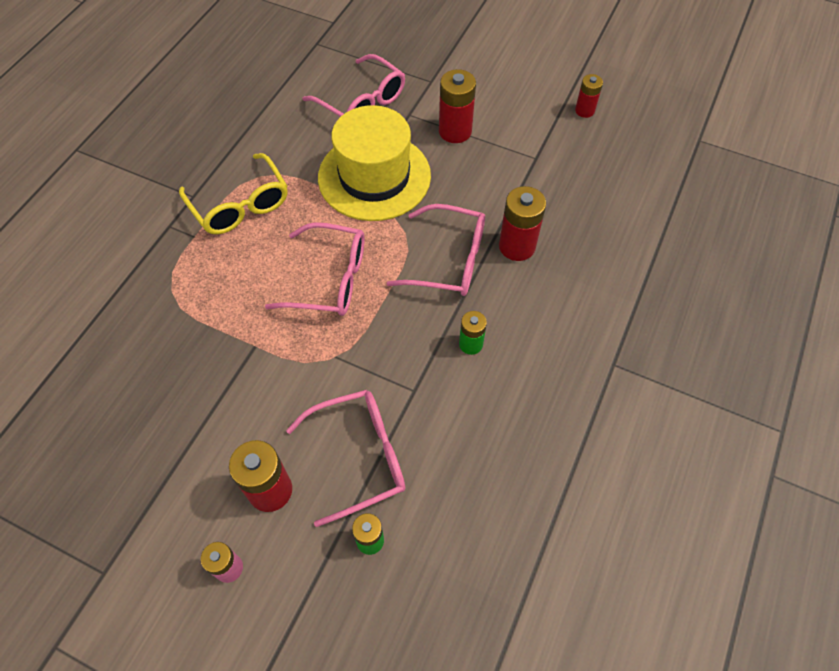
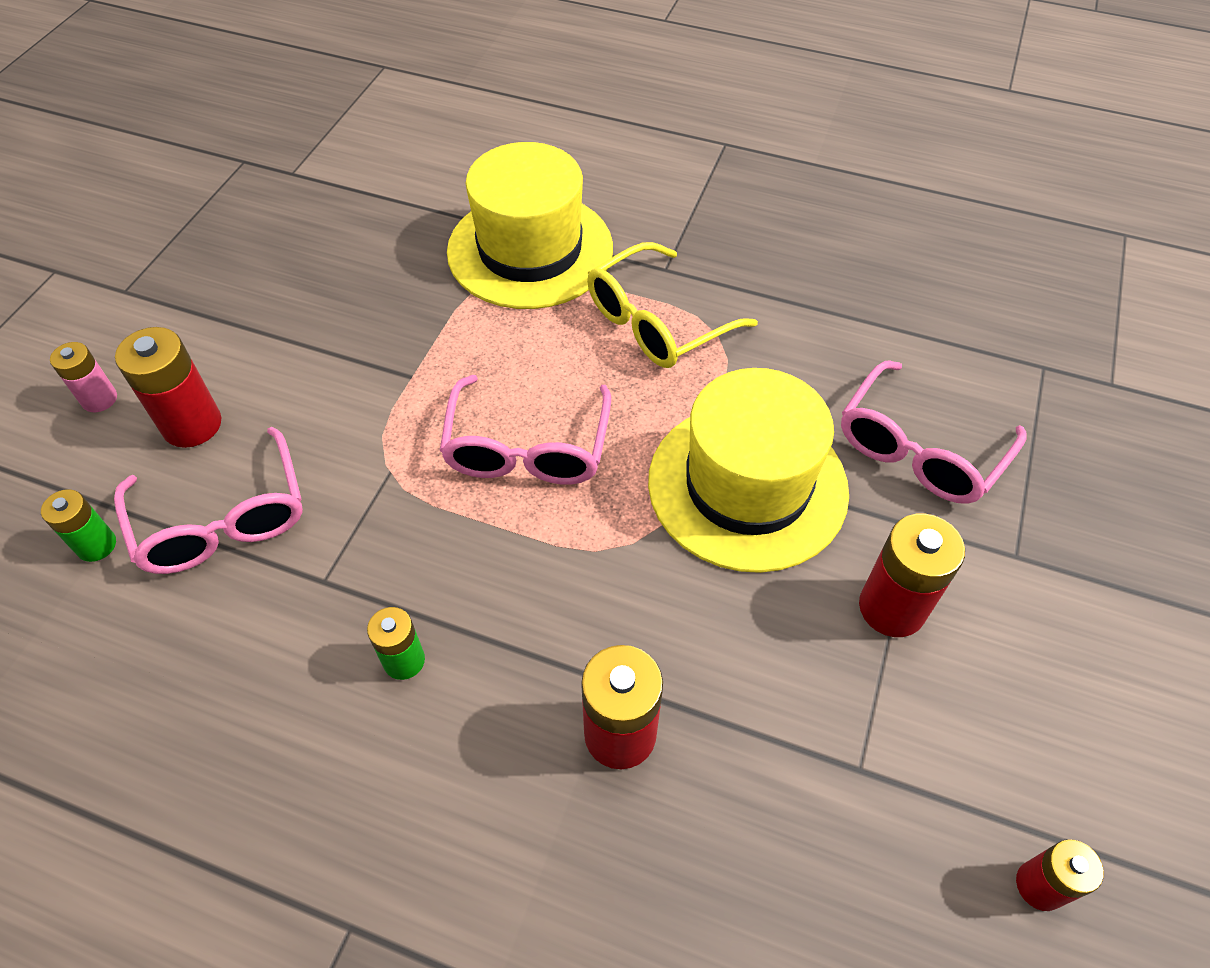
camera: 85 degrees right, 5 degrees down
pink glasses [386,204,485,296] -> none
none -> yellow hat [447,142,613,309]

